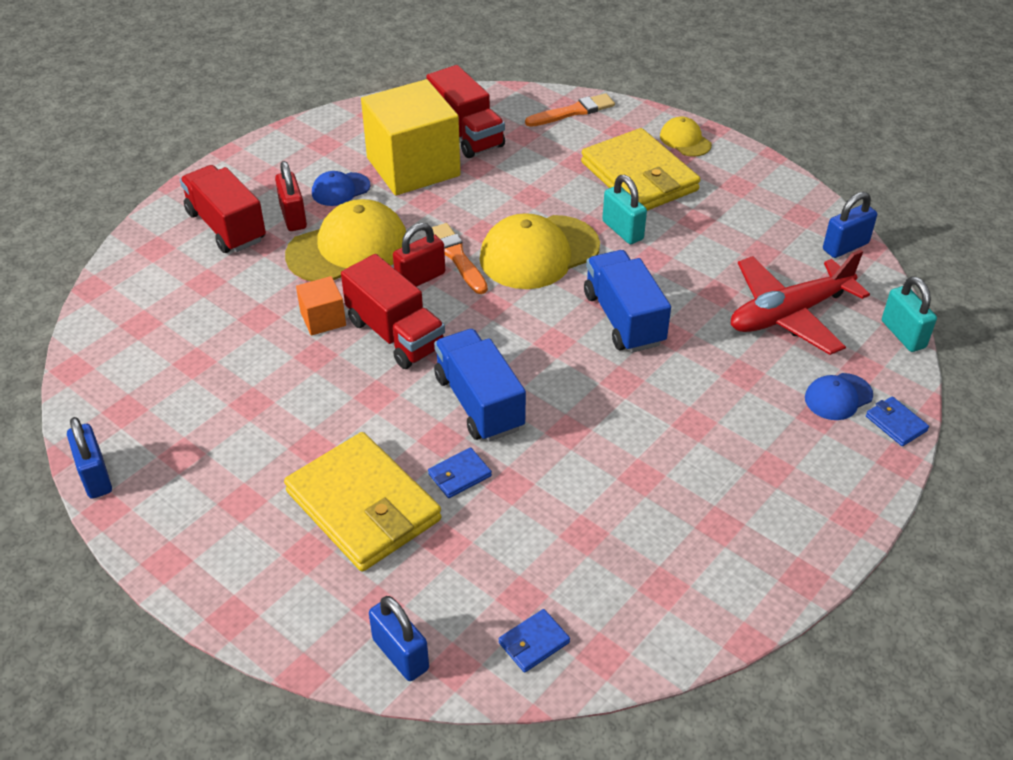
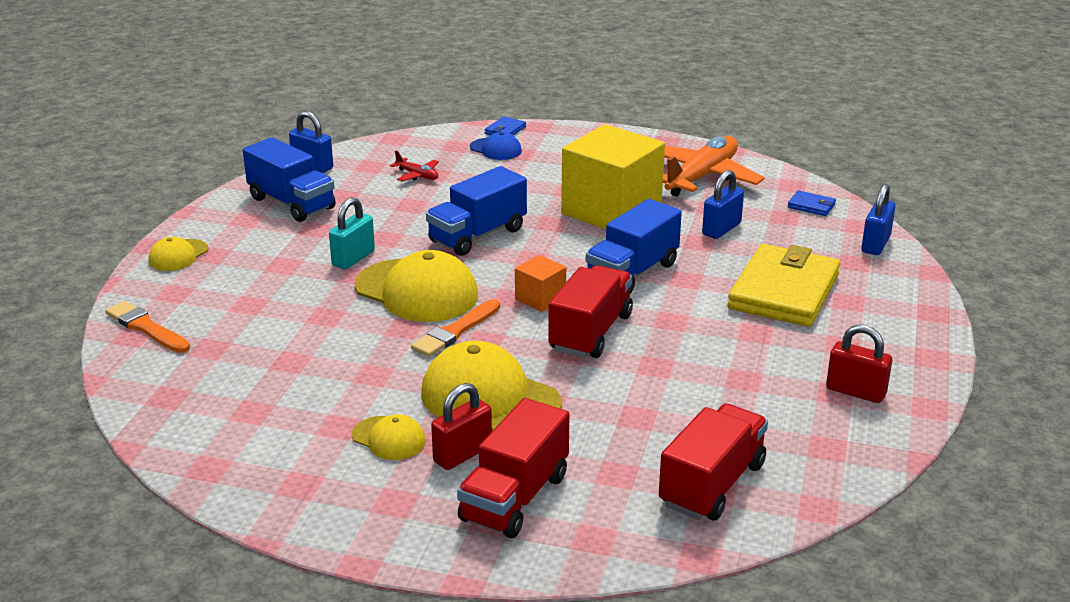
camera: 115 degrees left, 15 degrees down
blue padlock [67,417,112,499] -> blue padlock moved to [702,170,744,239]
orange cube [296,276,346,336] -> orange cube moved to [515,255,566,312]
blue cap [312,171,370,206] -> yellow cap [352,414,426,460]
yellow cube [361,79,461,196] -> yellow cube moved to [561,124,665,229]
red padlock [393,223,445,287] -> red padlock moved to [826,324,892,403]
red truck [426,65,505,158] -> red truck moved to [659,403,768,520]
blue wallet [428,447,492,498] -> none
yellow wallet [581,128,700,211] -> none
red plane [731,250,870,355] -> red plane [390,150,439,182], size x0.44
turquoise padlock [882,276,937,352] -> none
none -> blue truck [243,137,336,222]
none -> orange plane [663,136,765,196]

